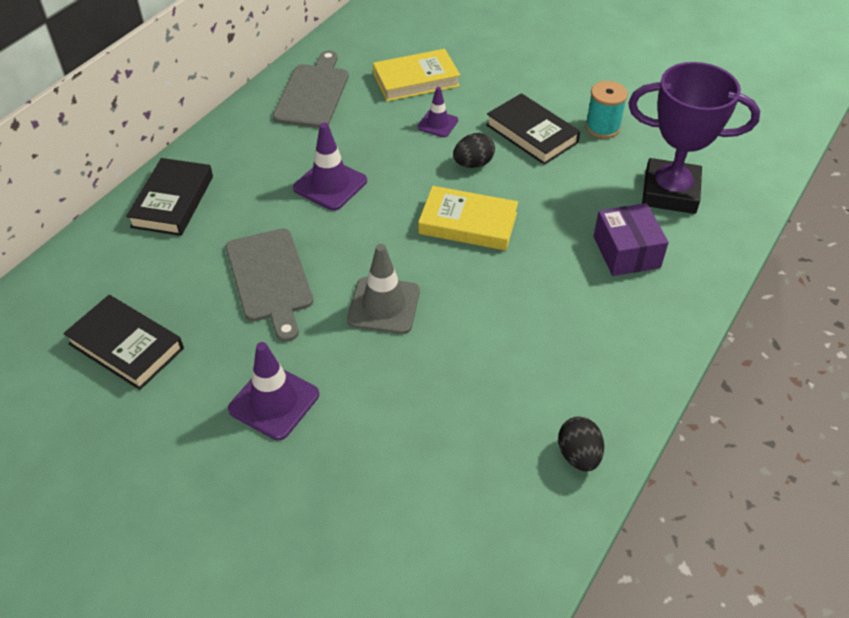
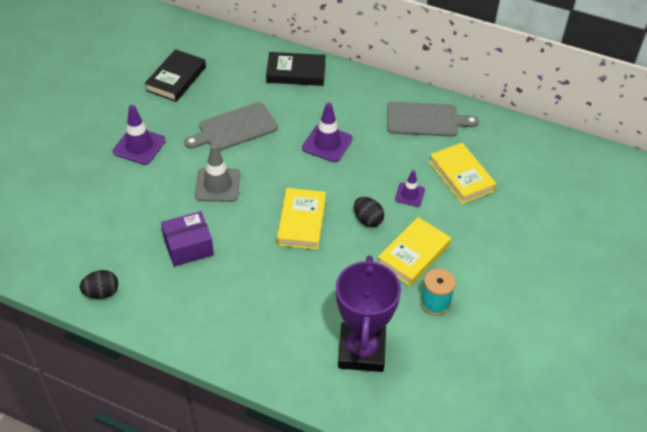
camera: 80 degrees right, 0 degrees up
black book [486,93,580,165] -> yellow book [378,217,451,286]
purple box [593,203,669,276] -> purple box moved to [161,211,214,267]

